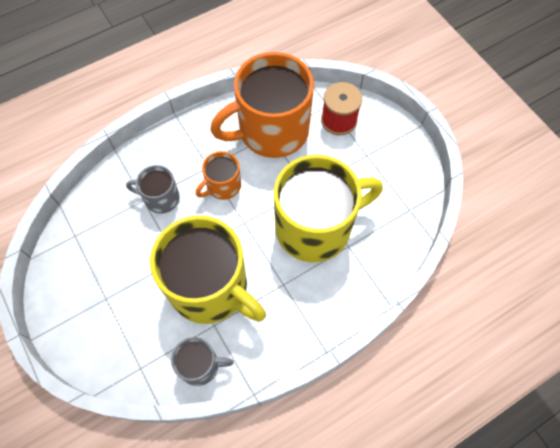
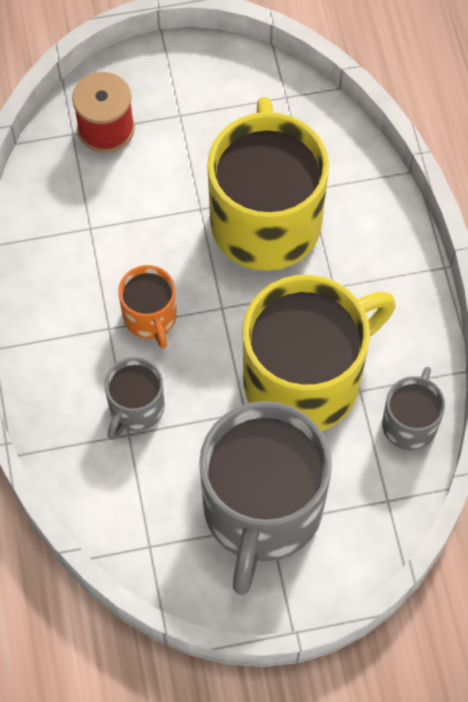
camera: 70 degrees left, 0 degrees up
orange mug [210,52,314,158] -> none
none -> grey mug [199,401,332,595]

